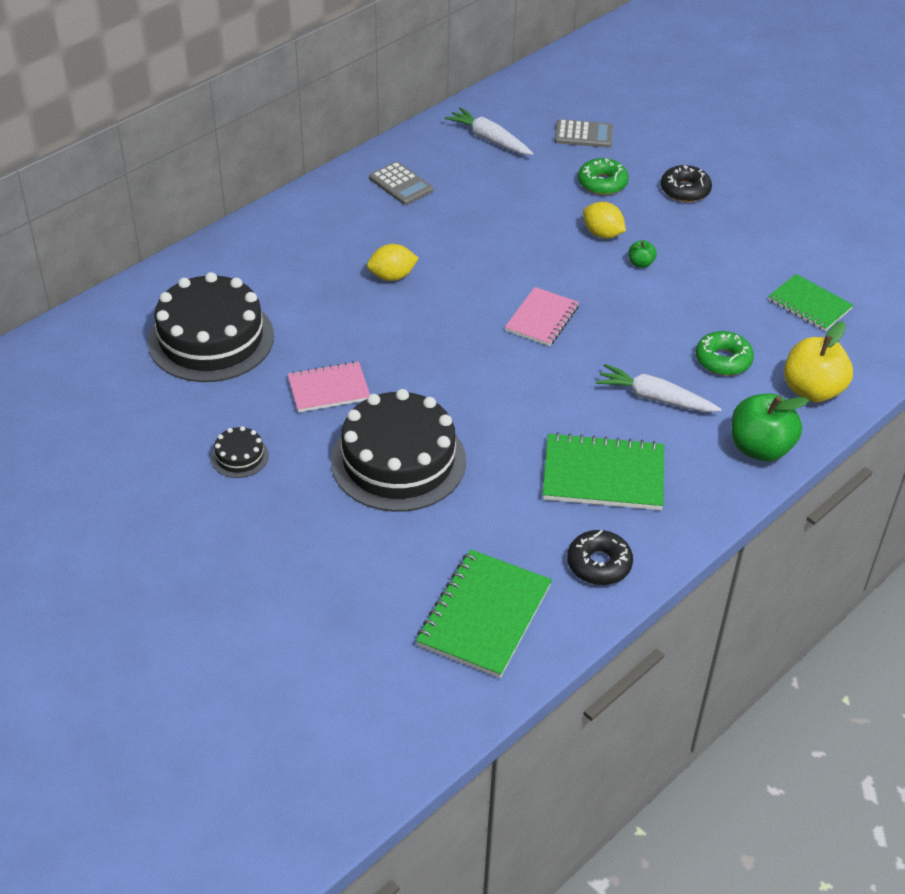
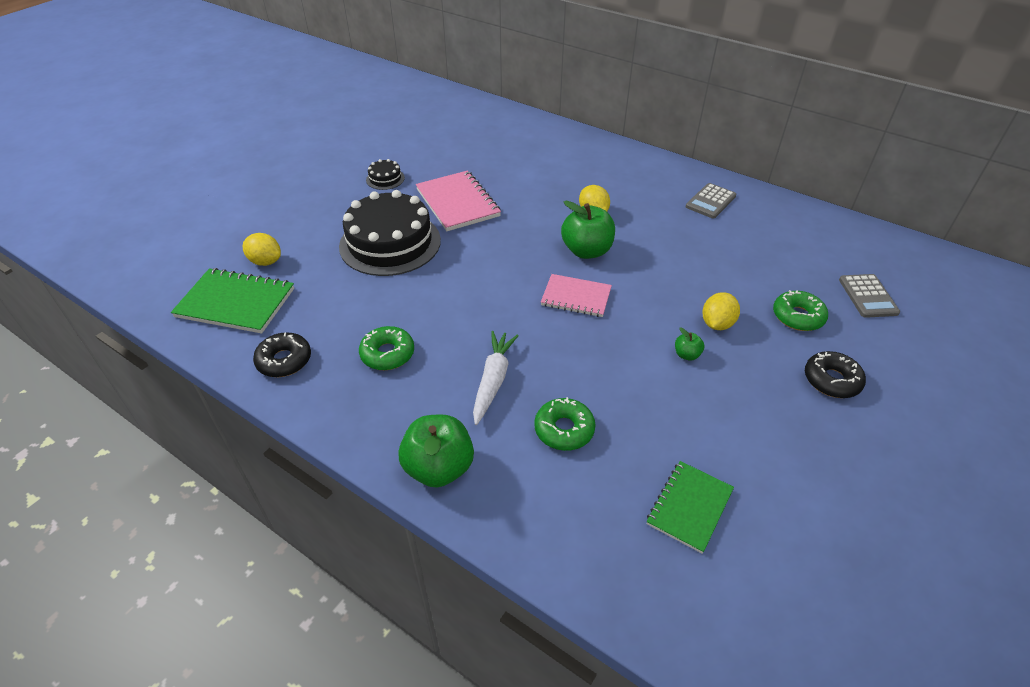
camera: 80 degrees right, 0 degrees up
black cake [148,272,274,382] -> none
pink notebook [287,361,370,412] -> pink notebook [416,171,501,231], size x1.52
white carrot [444,107,533,155] -> none
green notebook [543,432,664,510] -> green donut [359,326,414,370]
yellow apple [784,321,853,402] -> none
none -> yellow lemon [243,233,281,266]
none -> green apple [561,200,615,259]

